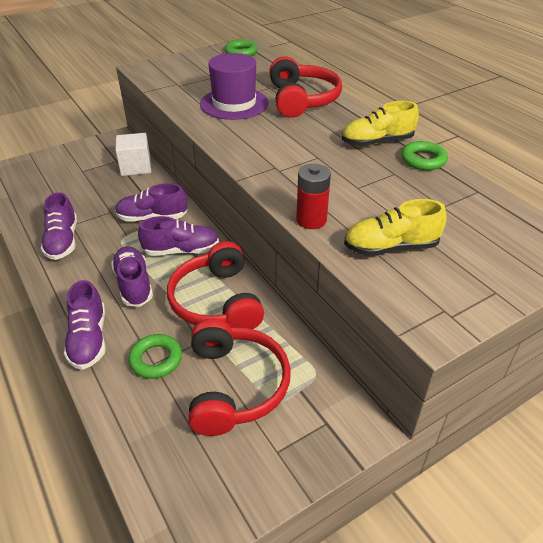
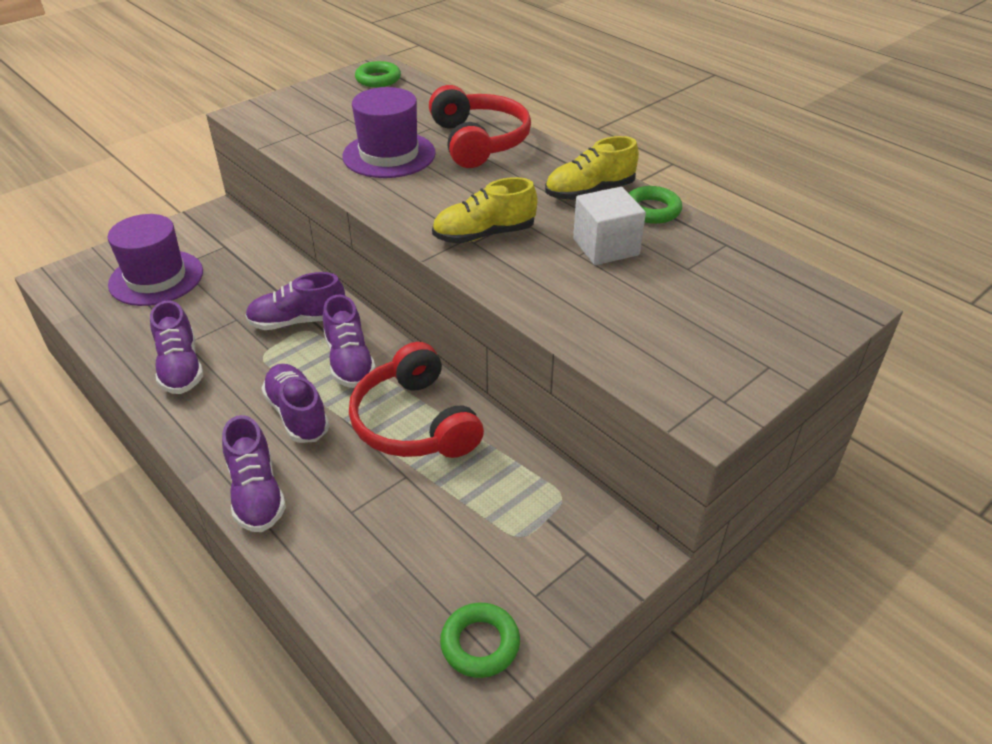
camera: 10 degrees left, 0 degrees up
white cube [115,133,151,176] -> white cube moved to [573,187,646,265]
green ring [129,334,182,379] -> green ring moved to [440,603,520,678]
purple shoe [138,216,219,256] -> purple shoe turned 90 degrees clockwise [323,295,376,388]
red headphones [188,318,291,436] -> none
red battery [296,164,331,229] -> none
yellow shoe [344,199,447,256] -> yellow shoe moved to [432,177,537,244]
none -> purple hat [108,214,203,306]

